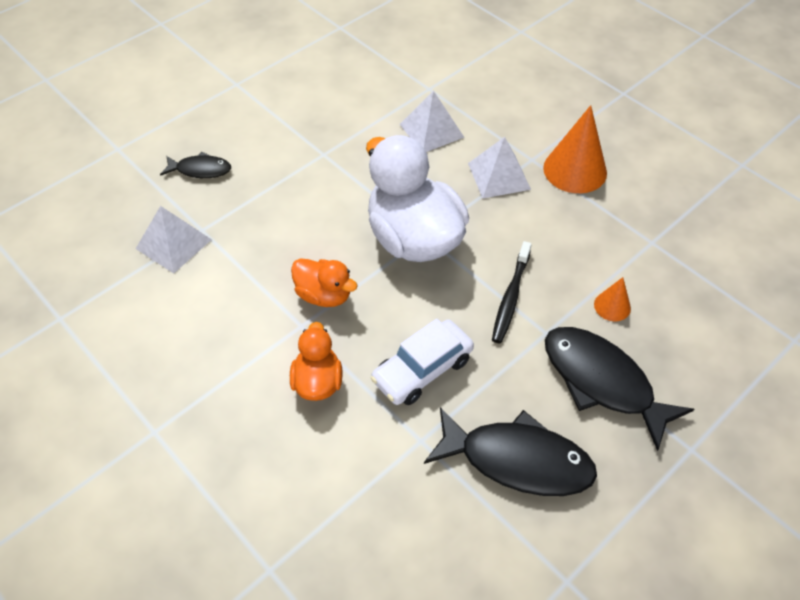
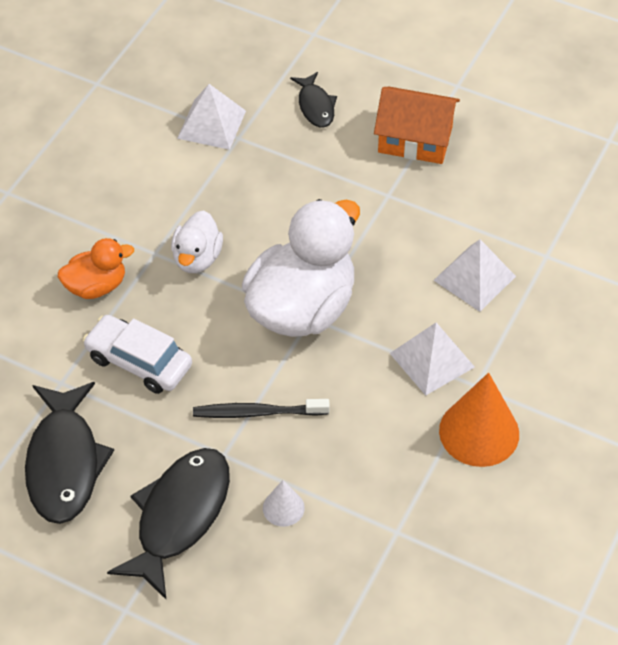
camera: 70 degrees right, 0 degrees up
orange duck [291,258,358,307] -> white duck [171,210,223,273]
orange cone [594,277,631,321] -> white cone [263,480,305,527]
none -> orange house [374,87,460,164]

